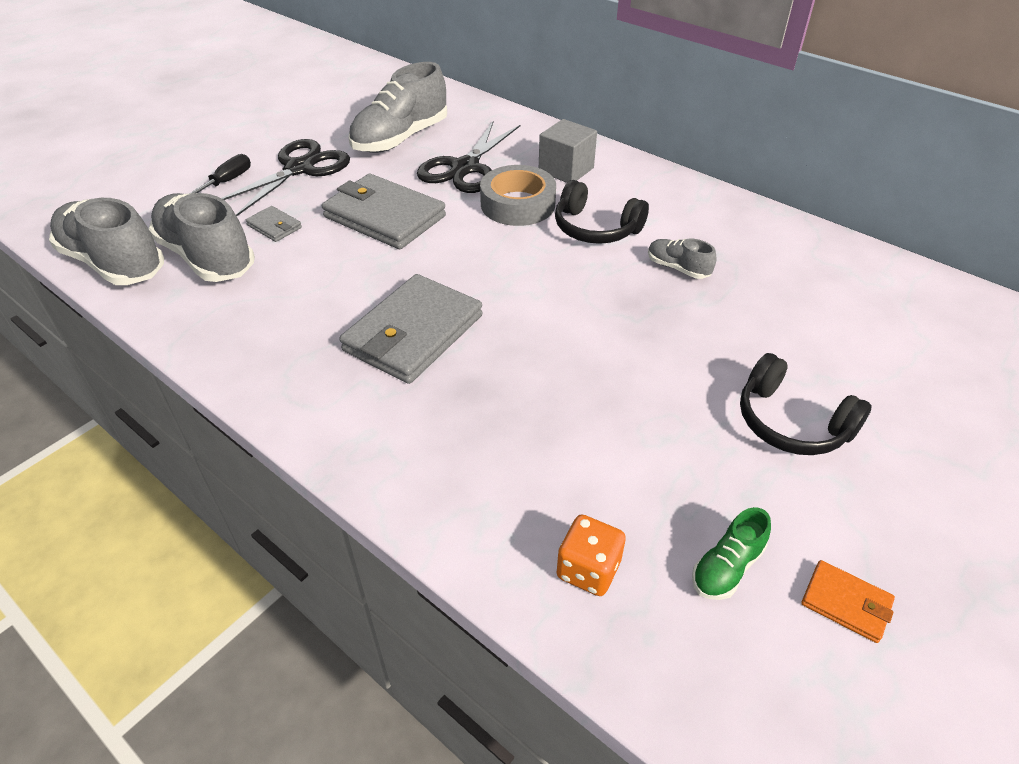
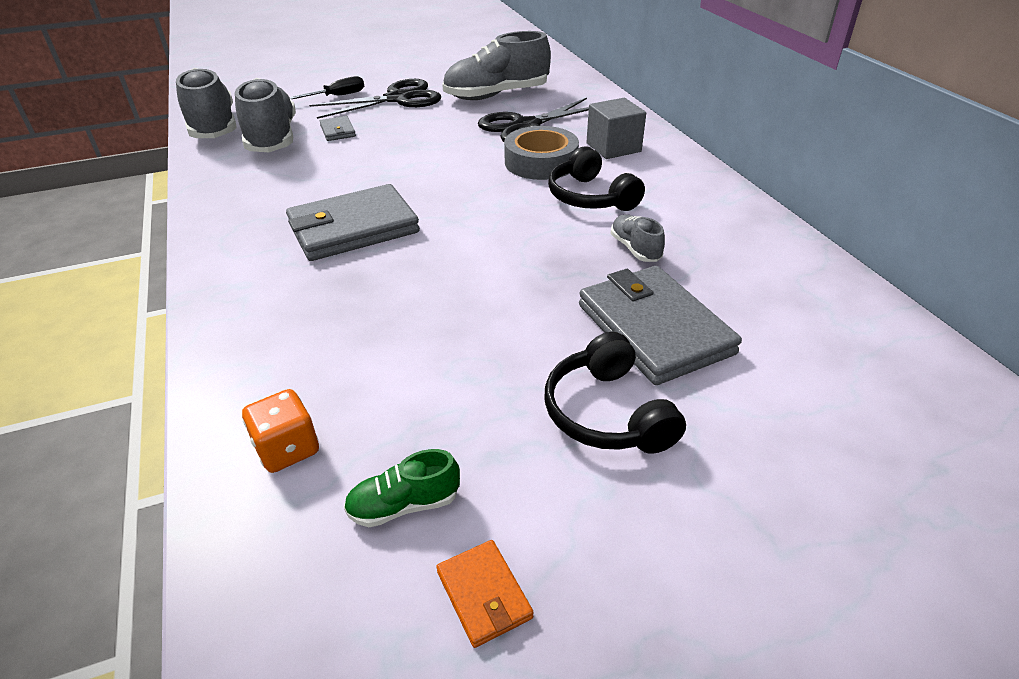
camera: 30 degrees right, 5 degrees down
grey wallet [322,174,446,249] -> grey wallet moved to [579,266,742,385]

